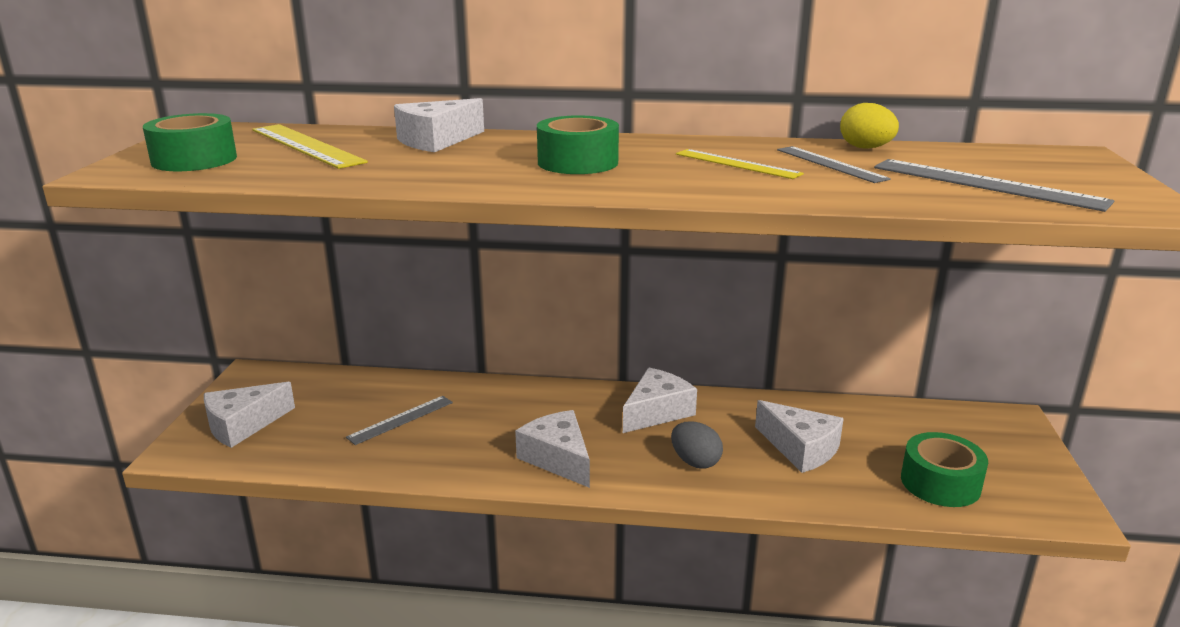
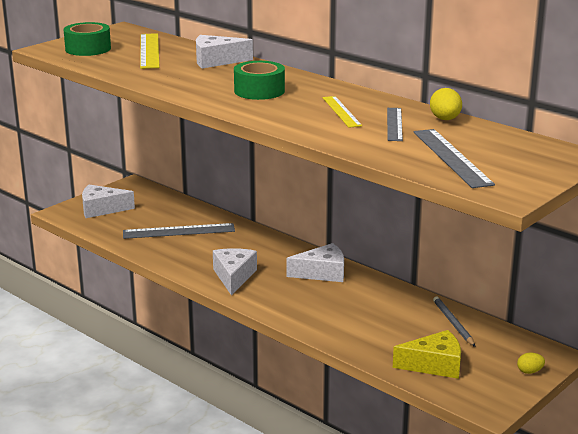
camera: 35 degrees right, 0 degrees up
grey ruler [346,396,453,445] -> grey ruler [123,223,235,239], size x1.52
grey egg [671,421,723,469] -> none
white cheese [755,400,844,473] -> none
green tape [901,432,988,507] -> yellow cheese [393,330,461,379]
none -> grey pencil [433,296,475,347]
none -> yellow egg [517,353,545,374]

